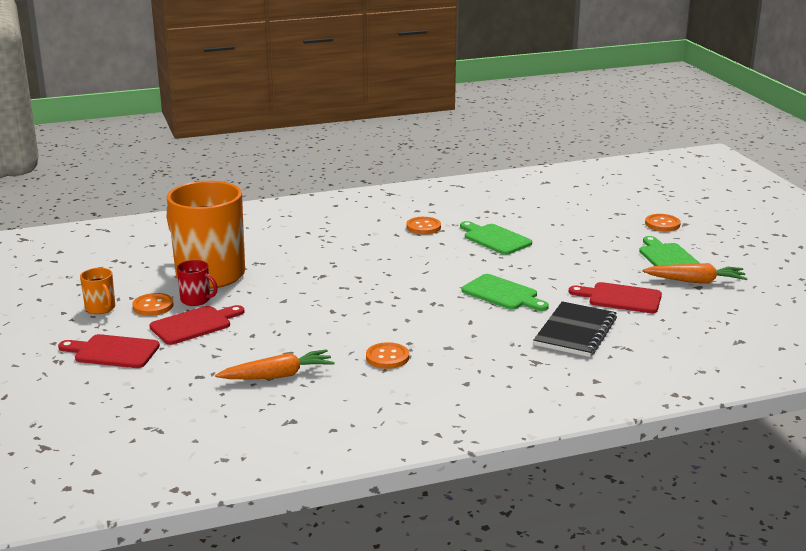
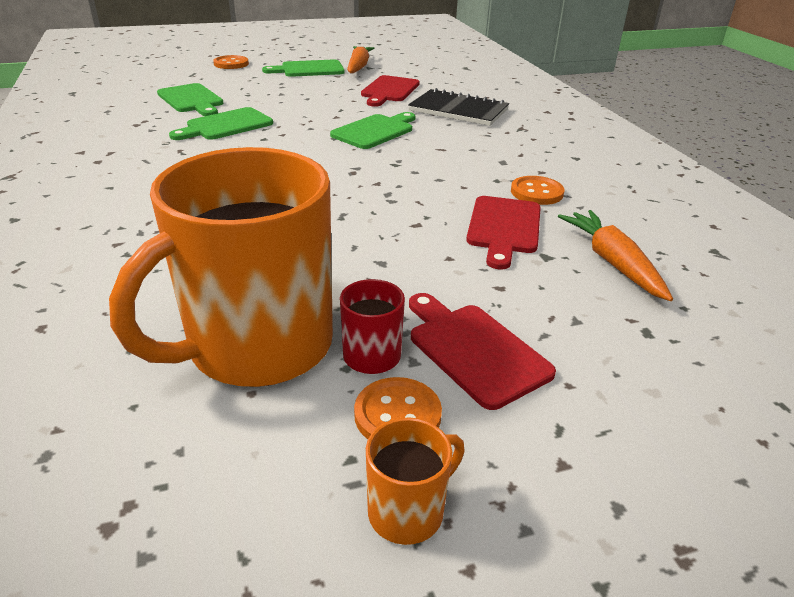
camera: 90 degrees left, 10 degrees up
red cutting board [58,334,160,368] -> red cutting board moved to [466,196,541,270]
orange button [406,217,441,234] -> none
none -> green cutting board [157,83,223,116]

